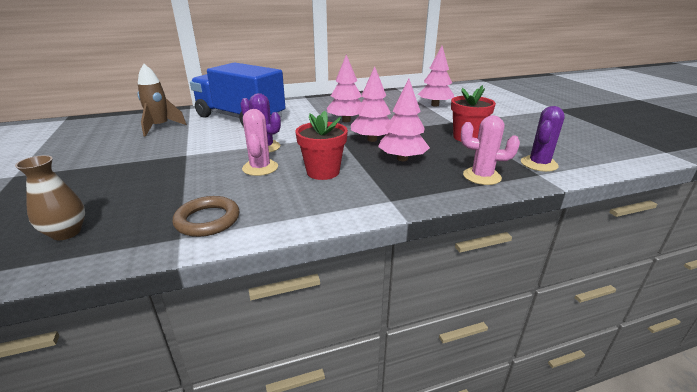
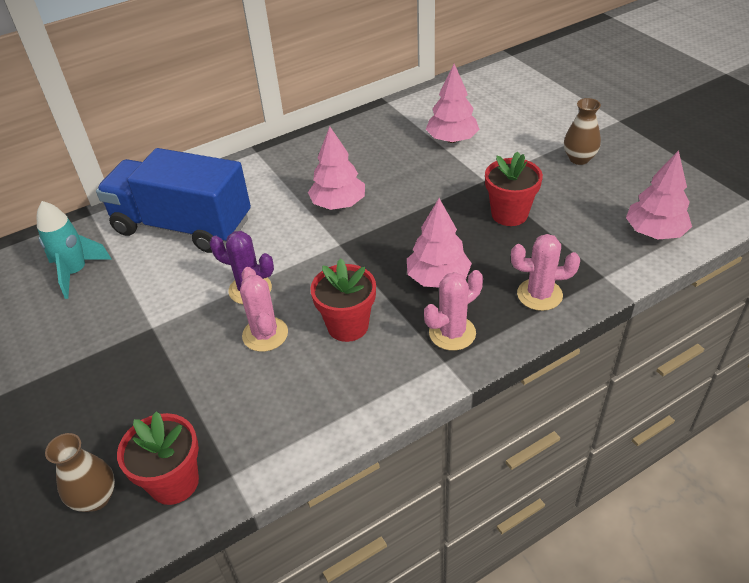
camera: 10 degrees left, 15 degrees up
brown rocket [138,64,187,137] -> turquoise rocket [37,201,112,299]
brown ring [172,196,240,237] -> none
pink tree [351,66,391,142] -> pink tree moved to [626,150,692,239]
purple cactus [521,106,565,172] -> none
none -> red flower pot [117,411,199,505]
none -> pink cactus [424,270,483,351]
none -> brown vase [564,98,601,165]

